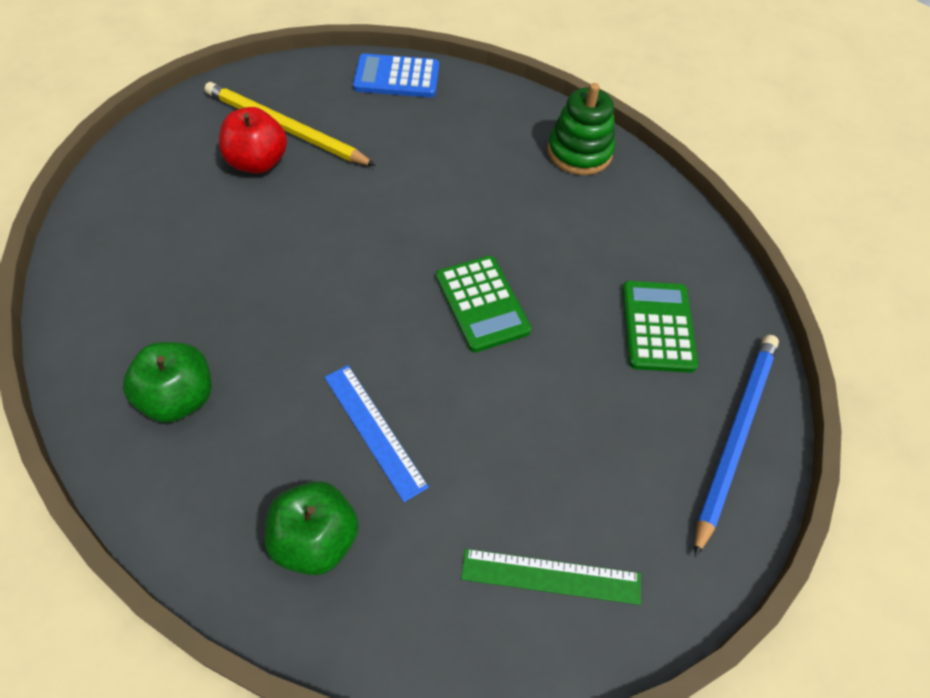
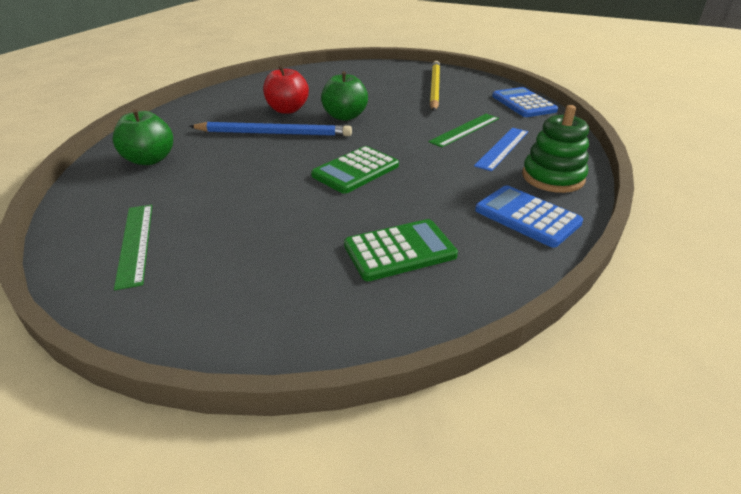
camera: 70 degrees right, 20 degrees down
green apple [123,342,212,423] -> green apple moved to [321,71,368,121]
red apple [219,107,287,174] -> red apple moved to [263,65,309,114]
blue ruler [324,365,429,502] -> blue ruler moved to [474,128,528,171]
blue pencil [695,335,779,557] -> blue pencil moved to [189,122,352,136]
none -> green ruler [428,114,499,147]
none -> blue calculator [475,185,583,247]

